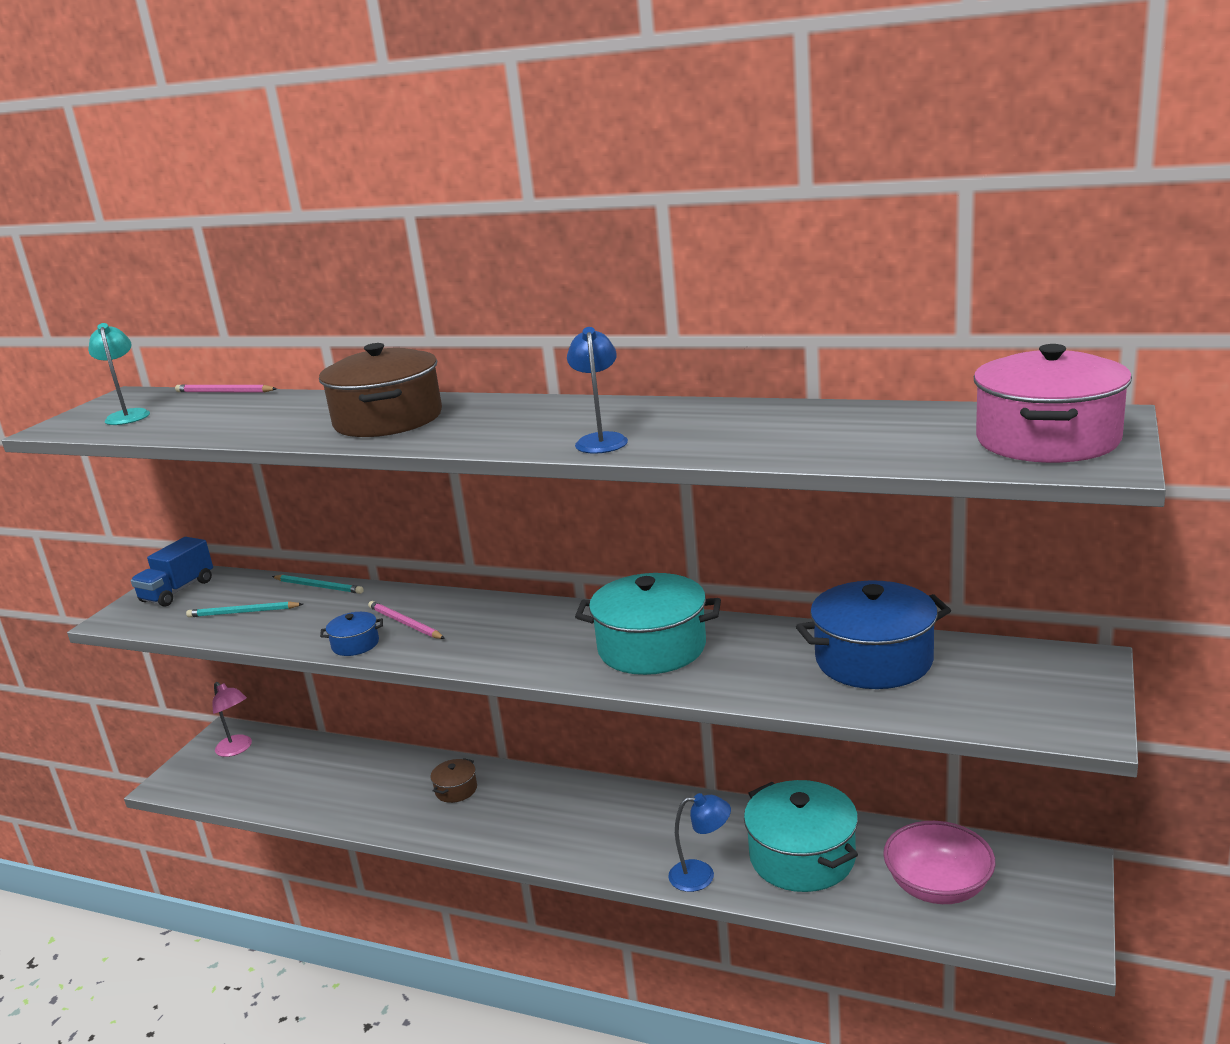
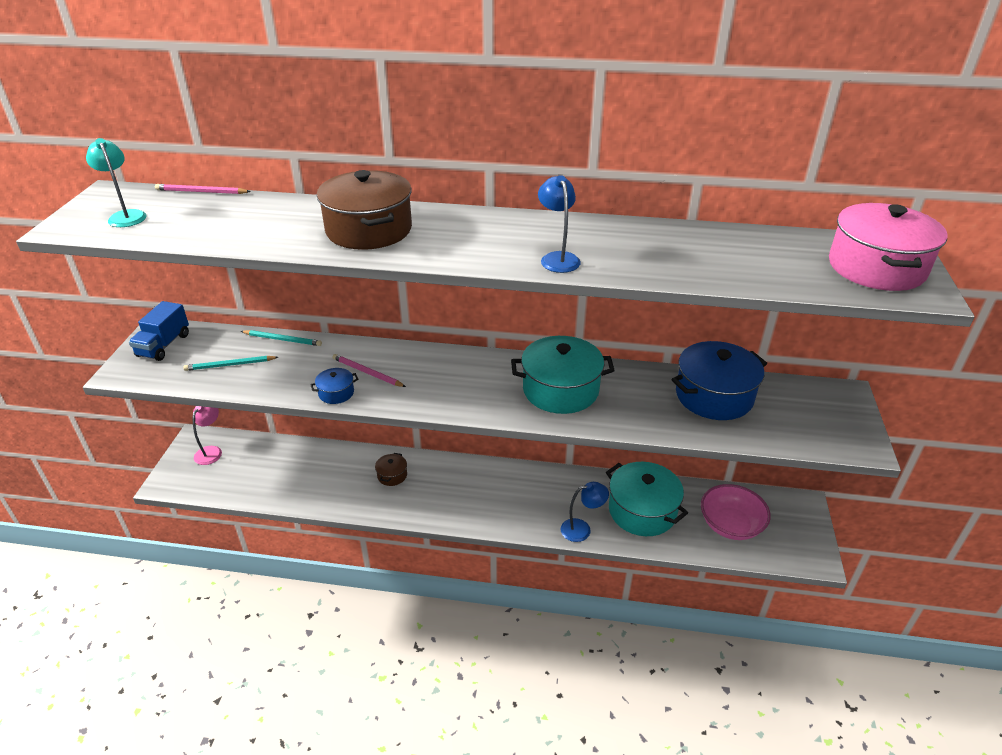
camera: 15 degrees left, 15 degrees up
pink lamp [212,682,252,757] -> pink lamp turned 105 degrees counterclockwise [193,406,222,465]

